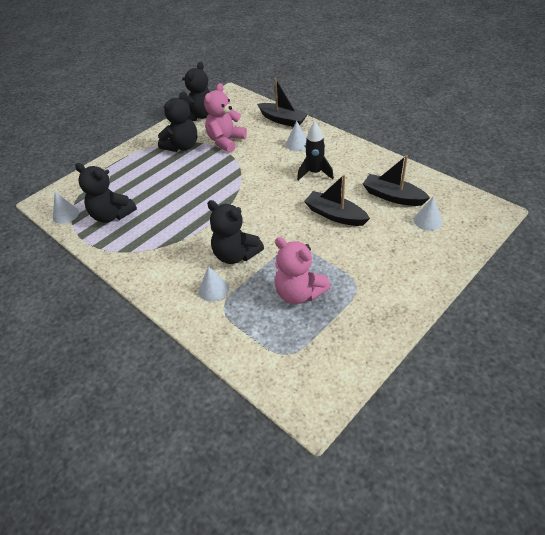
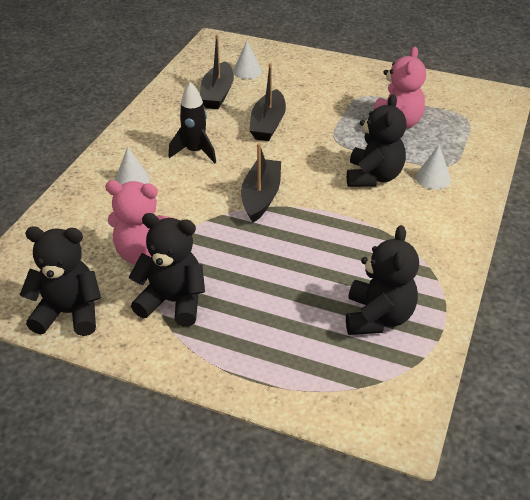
camera: 115 degrees left, 5 degrees down
white cone [53,192,79,224] -> none
black boat [257,78,308,127] -> black boat moved to [241,143,281,223]

